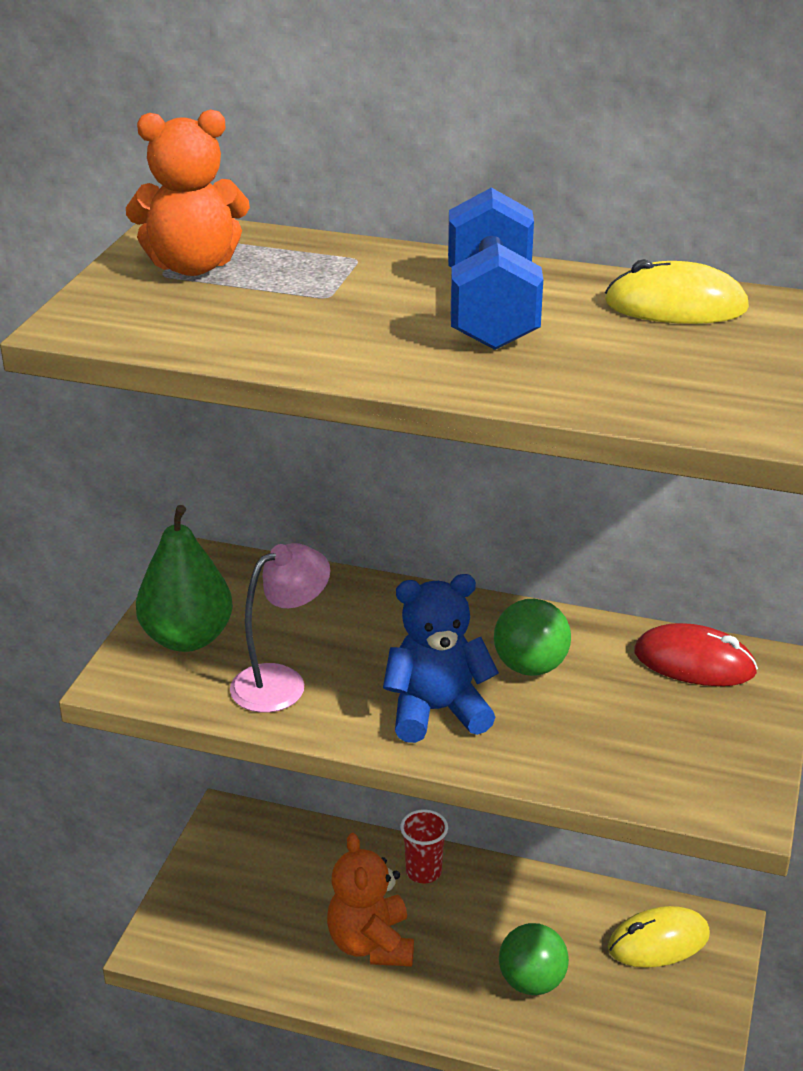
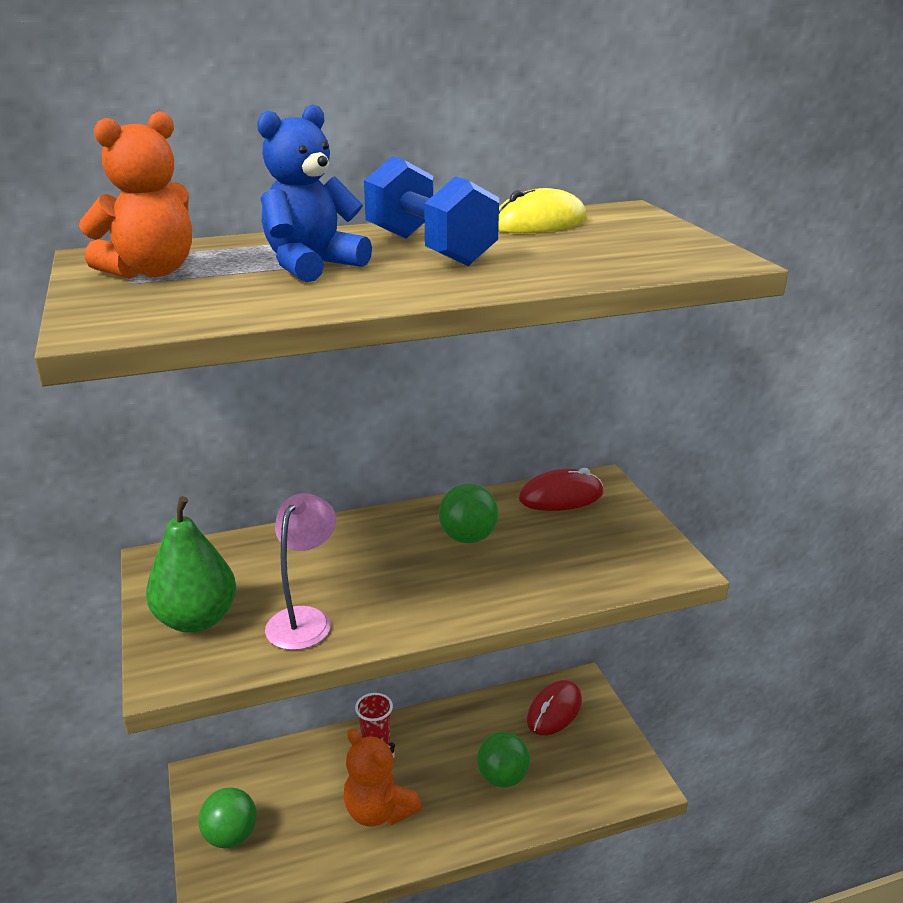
camera: 35 degrees left, 5 degrees down
blue teddy bear [383,574,499,743] -> blue teddy bear moved to [257,104,372,282]
yellow mouse [608,906,710,968] -> red mouse [527,680,582,735]
none -> green ball [198,787,257,848]

